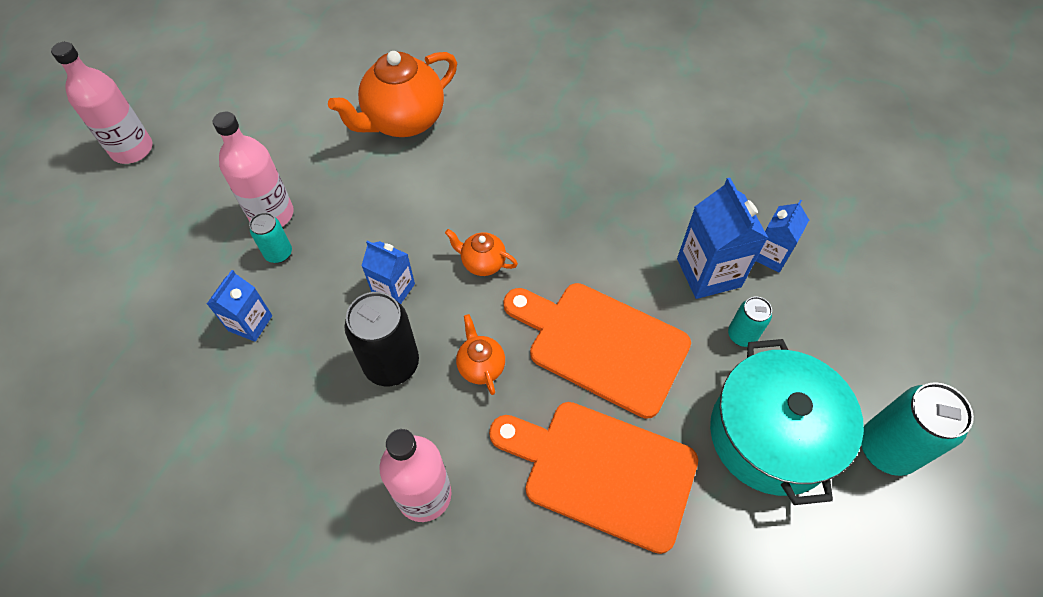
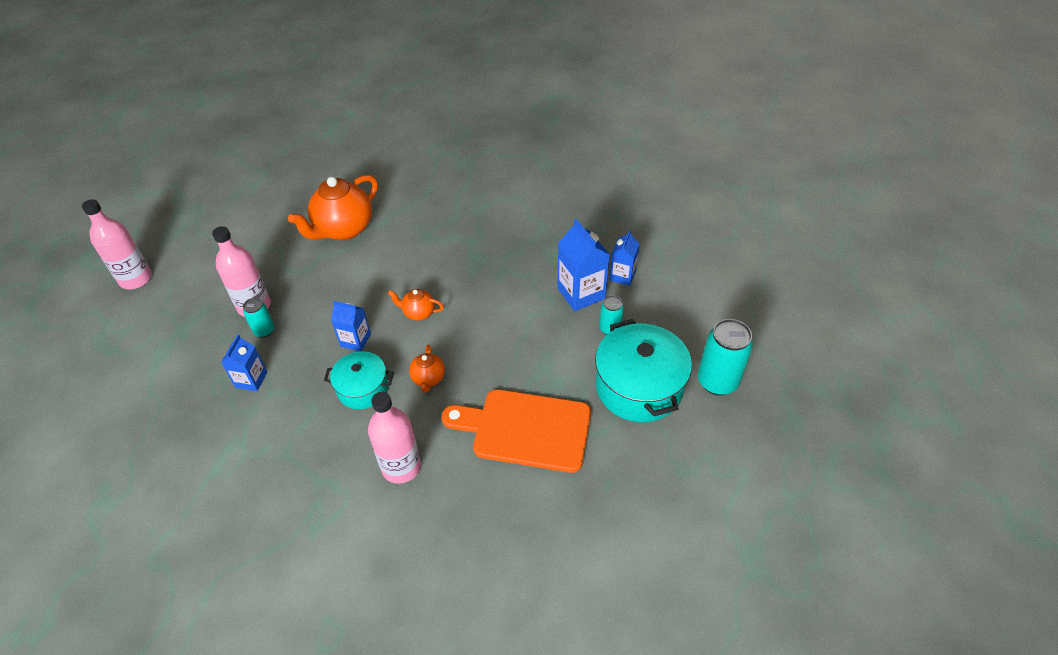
camera: 10 degrees left, 10 degrees down
black can [344,292,419,386] -> turquoise pot [324,351,394,409]
orange teapot [456,314,505,395] -> orange teapot turned 150 degrees counterclockwise [409,344,445,393]
orange cutting board [503,283,691,419] -> none

